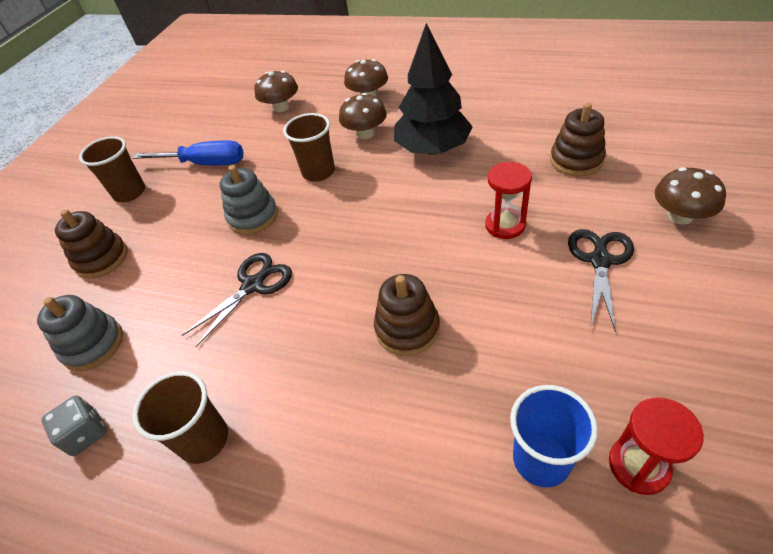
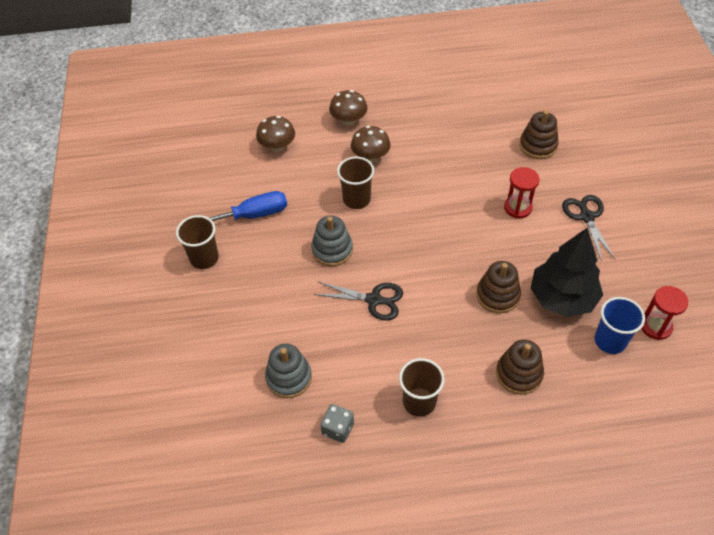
camera: 30 degrees left, 5 degrees up
brown stacking toy [55,209,128,279] -> brown stacking toy moved to [496,340,544,395]
black scissors [182,253,292,347] -> black scissors turned 90 degrees clockwise [314,282,403,321]
black tree [394,23,473,155] -> black tree moved to [530,228,603,317]
brown mushroom [655,167,726,225] -> none

